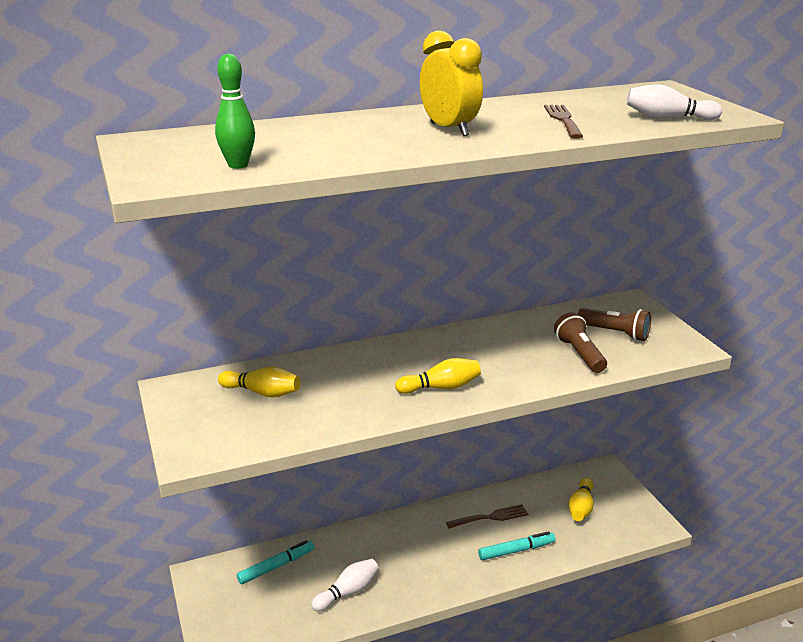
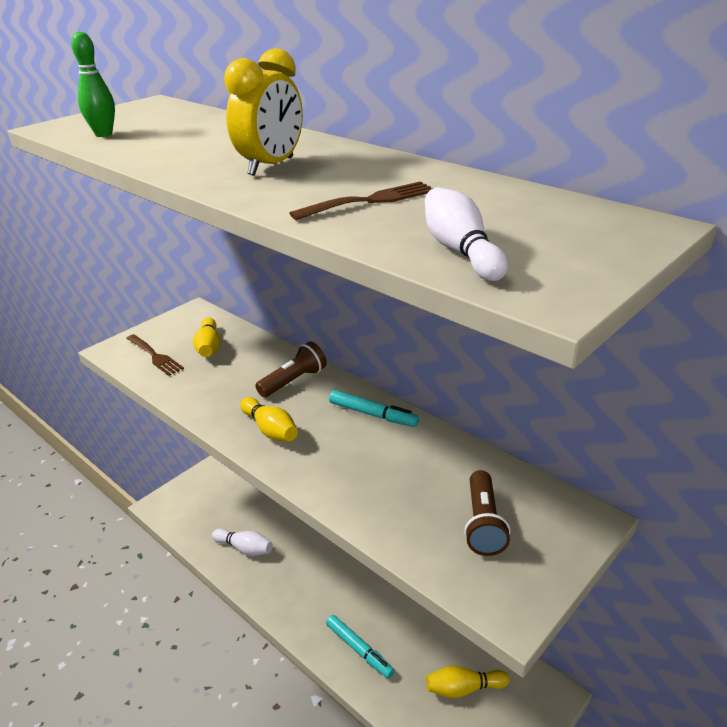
camera: 65 degrees right, 5 degrees up
turquoise marker [237,540,314,584] -> turquoise marker moved to [329,390,419,427]
brown fork [446,504,528,529] -> brown fork moved to [126,334,184,376]
brown flashlight [554,312,607,373] -> brown flashlight moved to [255,341,327,397]

